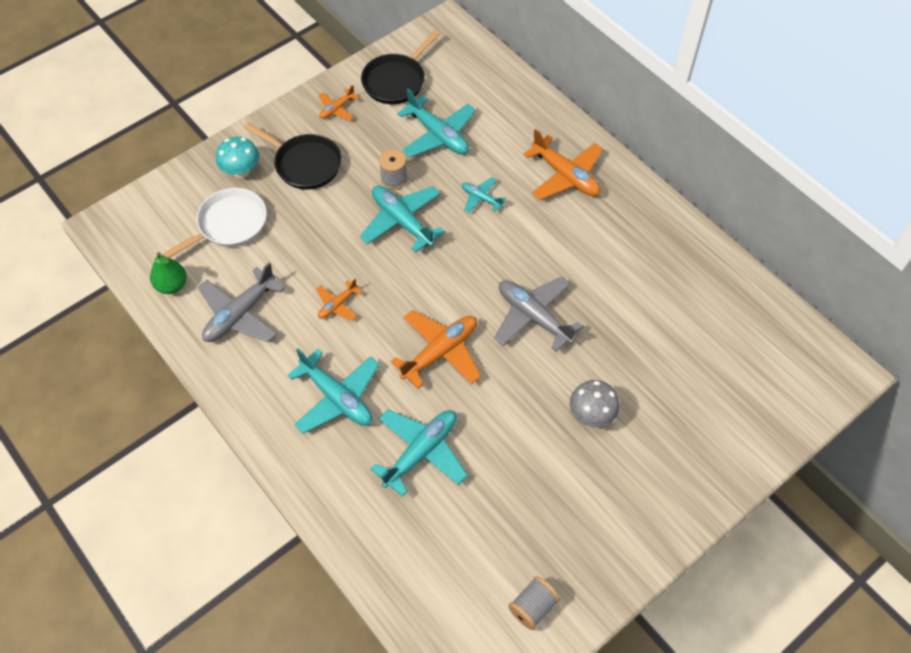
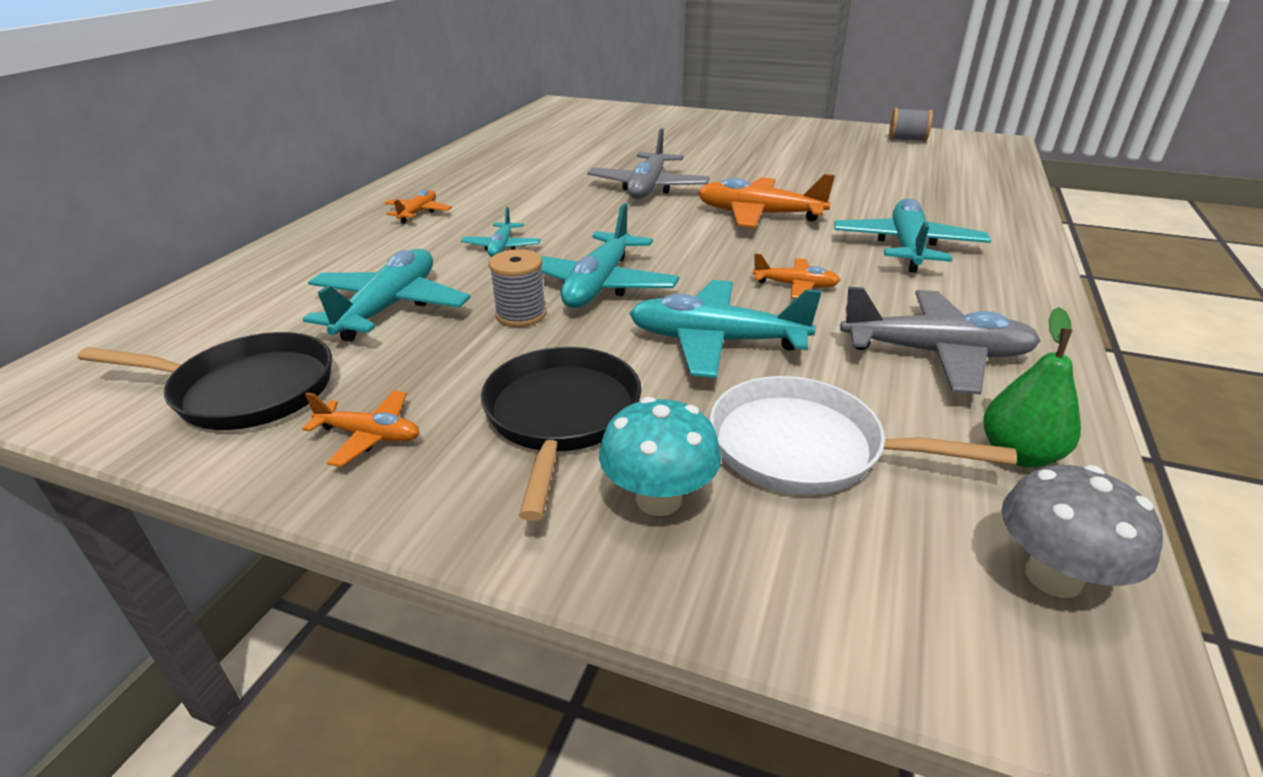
camera: 120 degrees left, 25 degrees down
turquoise plane [371,409,468,497] -> turquoise plane moved to [629,280,822,378]
orange plane [523,129,603,200] -> orange plane [384,190,452,223], size x0.54
grey mushroom [570,380,620,427] -> grey mushroom moved to [1002,465,1163,598]

